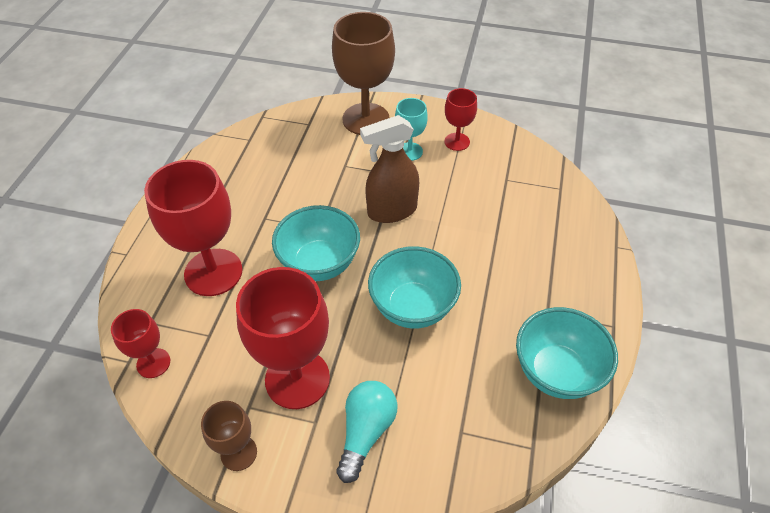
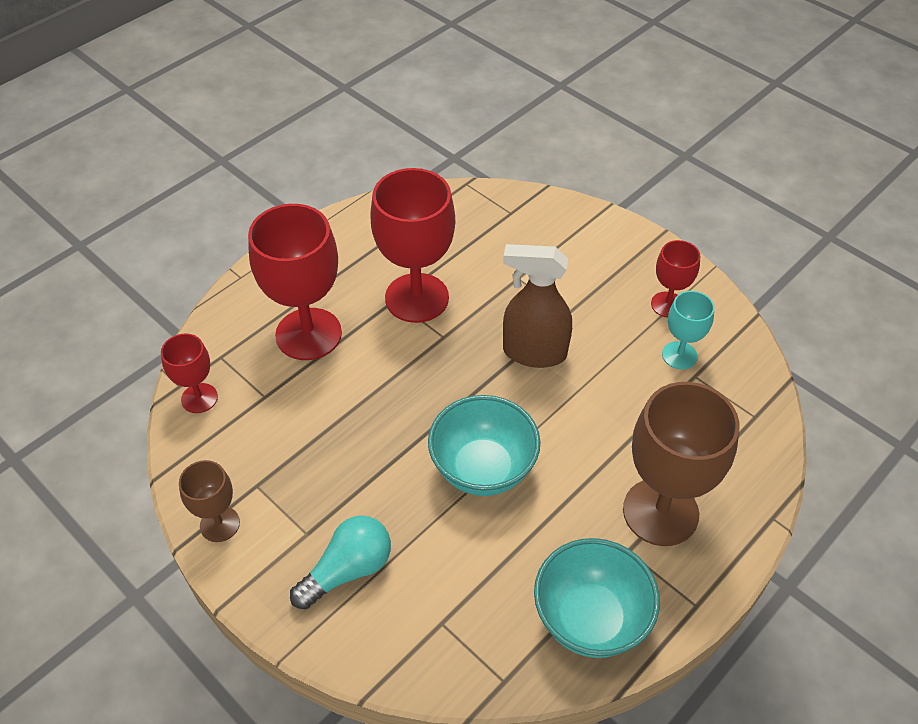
camera: 30 degrees right, 0 degrees up
red goblet [236,267,330,409] -> red goblet moved to [370,168,455,323]
turquoise bowl [272,205,360,281] -> none
brown goblet [332,12,395,135] -> brown goblet moved to [623,382,740,546]
turquoise goblet [395,98,428,161] -> turquoise goblet moved to [662,291,715,369]

